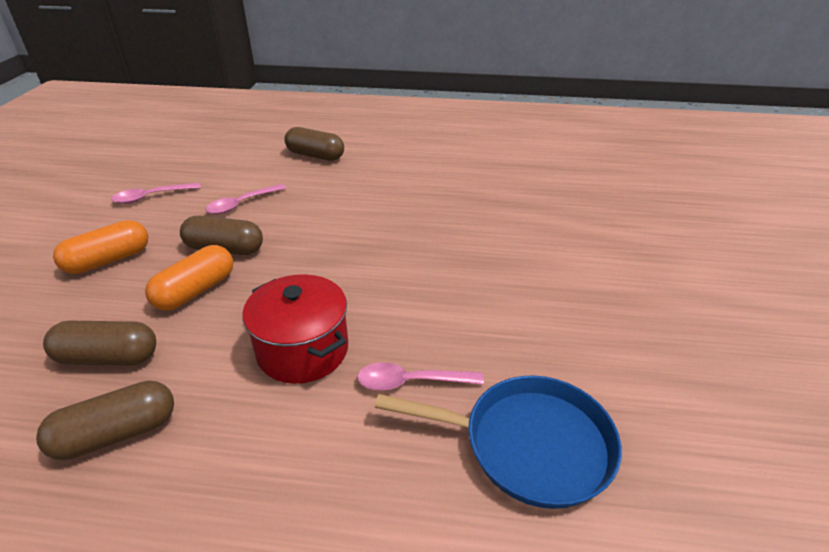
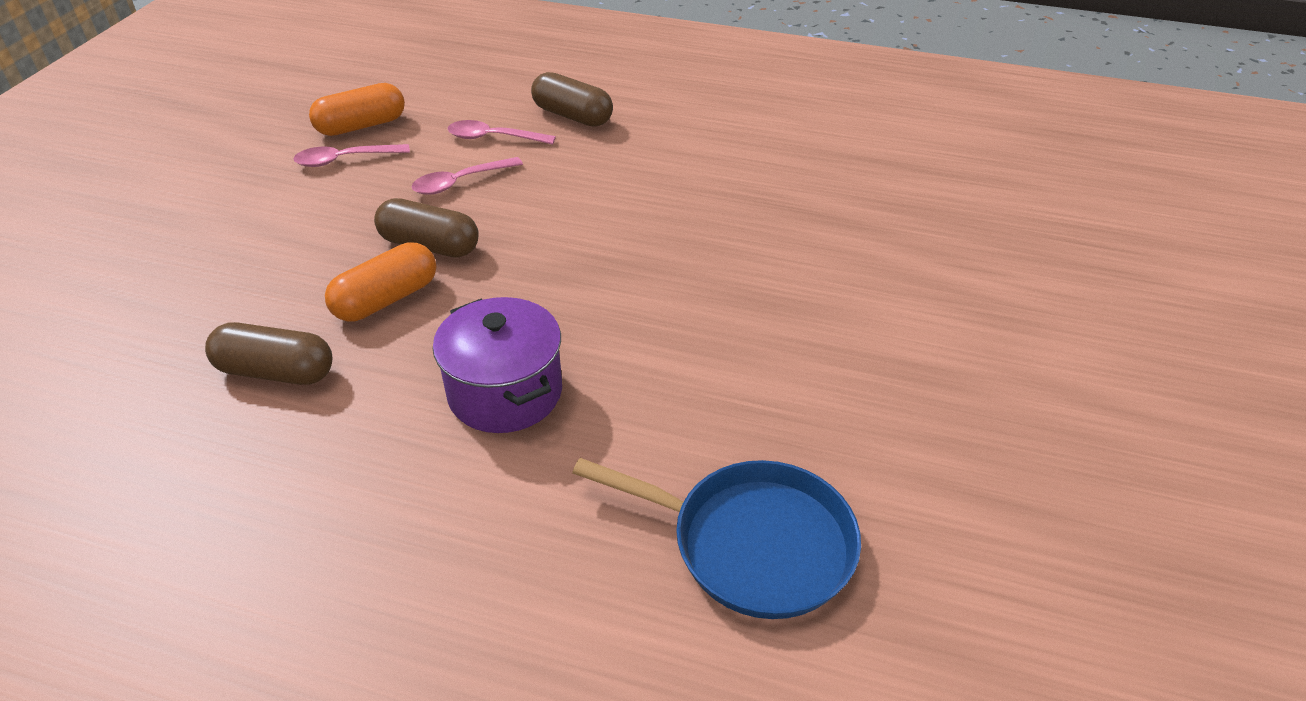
camera: 10 degrees right, 5 degrees up
brown capsule [36,381,174,460] -> none
orange capsule [53,220,148,274] -> orange capsule moved to [309,83,405,136]
red pot [242,274,348,384] -> purple pot [433,297,562,433]
pink spoon [357,362,484,391] -> pink spoon moved to [447,120,556,145]

